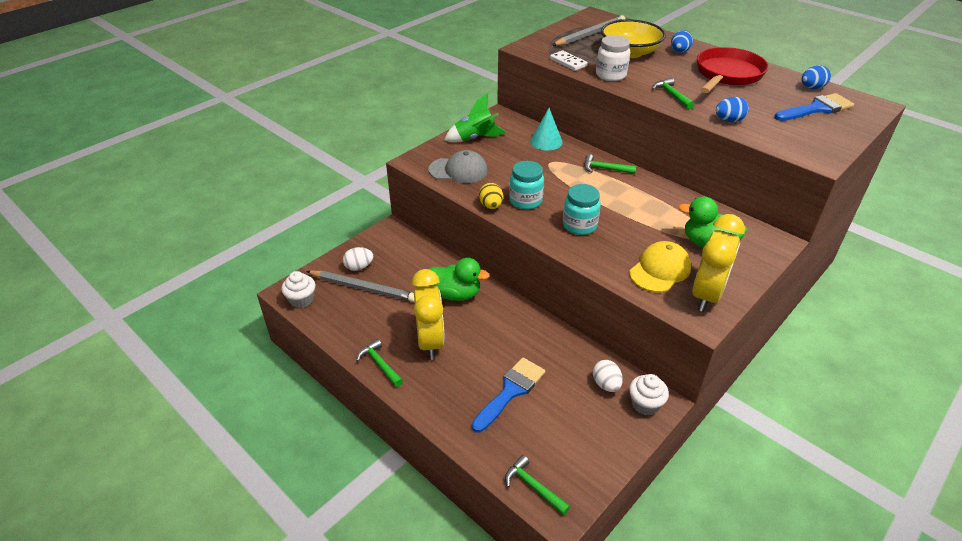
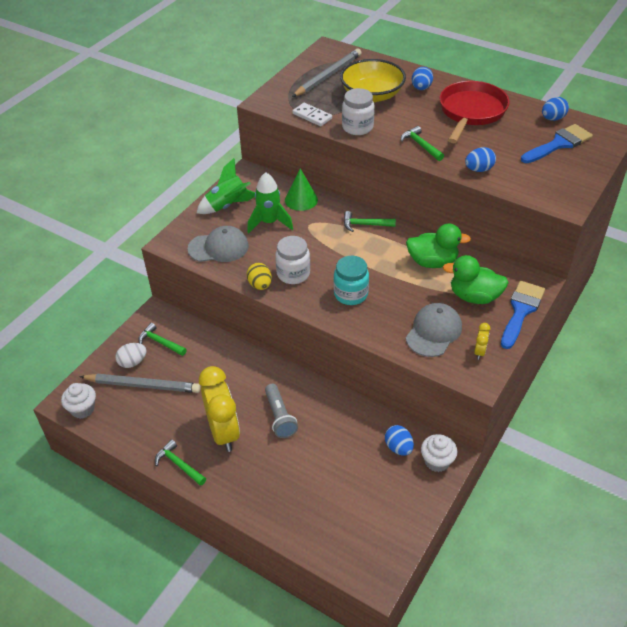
camera: 10 degrees left, 5 degrees up
green duck [430,258,490,301] -> green duck moved to [406,224,471,268]
blue brush [472,358,545,433] -> blue brush moved to [501,281,545,349]
green hammer [505,455,570,516] -> green hammer moved to [138,323,187,356]
turquoise jar [509,161,544,210] -> white jar [275,236,310,284]
turquoise cone [530,108,563,151] -> green cone [285,169,318,211]
white egg [593,360,623,392] -> blue egg [385,425,414,456]
yellow cap [629,241,691,293] -> grey cap [406,303,462,357]
yellow clock [692,214,745,312] -> yellow clock [474,323,490,360], size x0.41
none -> green rocket [247,172,293,234]
none -> grey flashlight [265,384,298,438]

